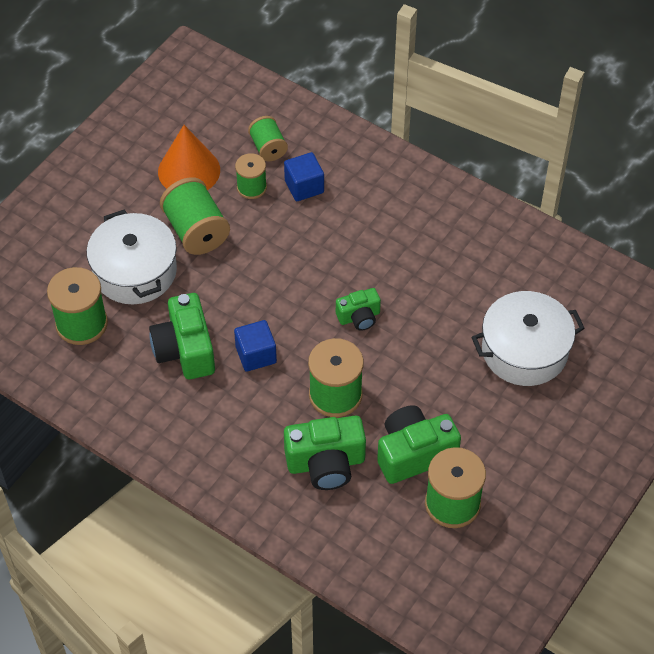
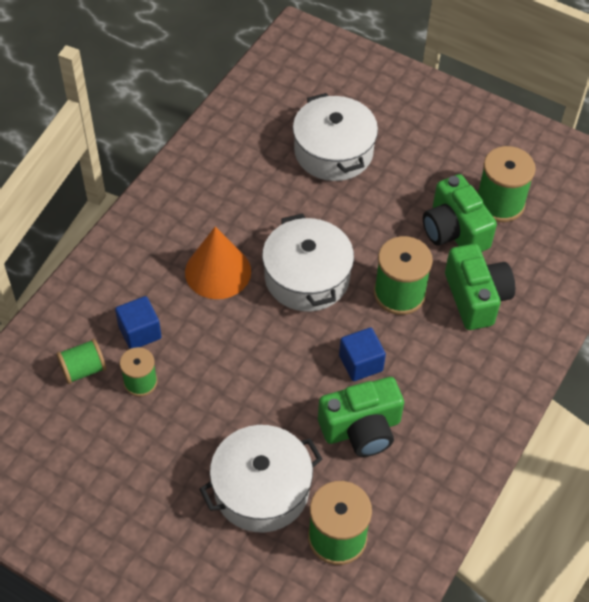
camera: 95 degrees left, 0 degrees up
orange cone [158,125,220,190] -> orange cone moved to [185,226,251,299]
green spool [160,177,230,255] -> none
green camera [336,288,381,331] -> white pot [262,214,354,312]

